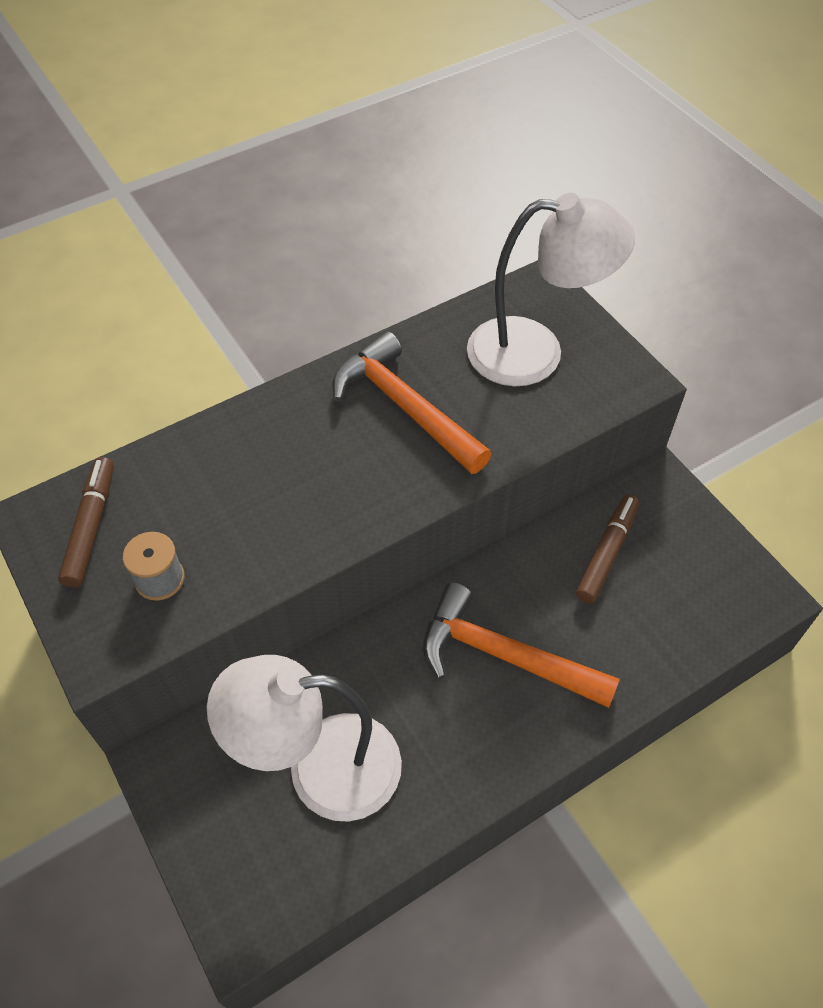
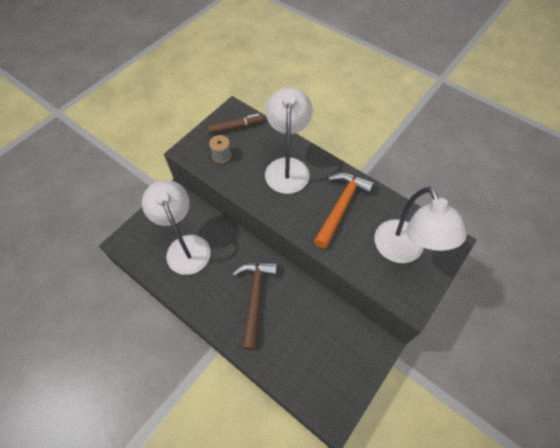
camera: 70 degrees right, 5 degrees up
orange hammer [423,582,620,708] -> brown hammer [232,262,277,350]
brown marker [576,494,639,604] -> none
none -> white lamp [265,88,313,194]

